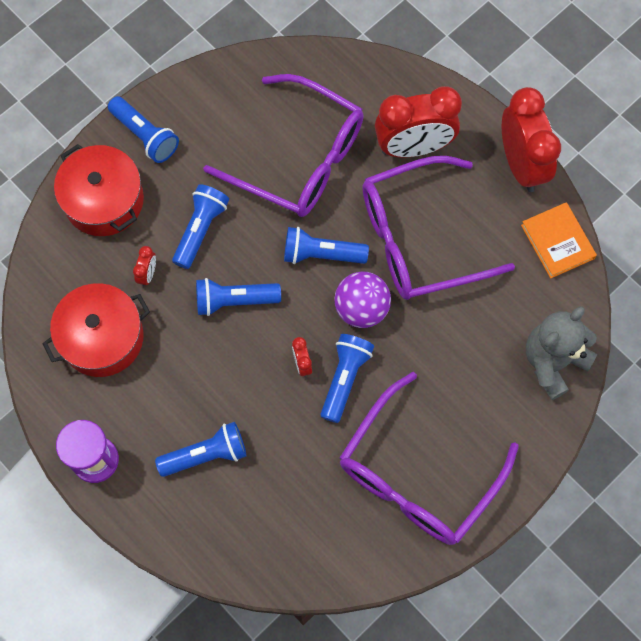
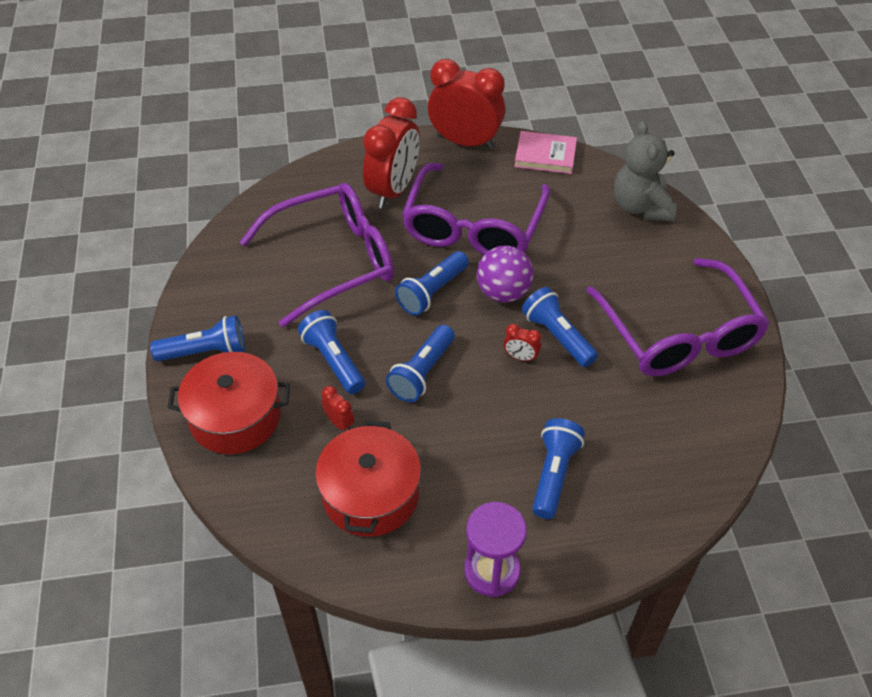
camera: 55 degrees left, 20 degrees down
orange book [521,202,597,279] -> pink book [514,131,577,174]

